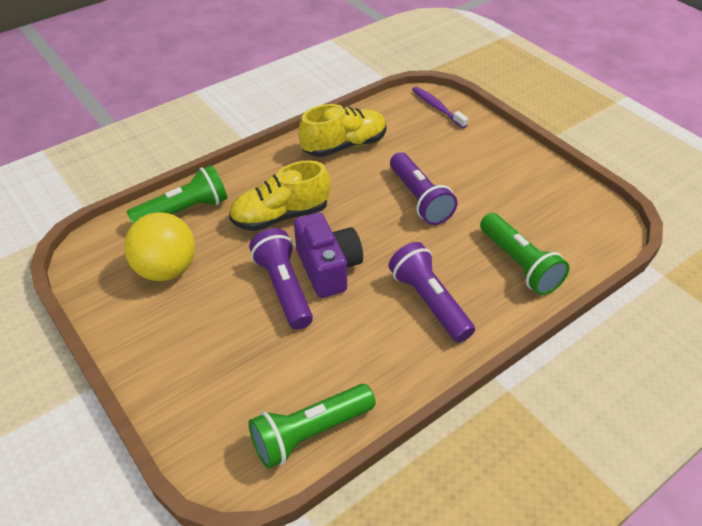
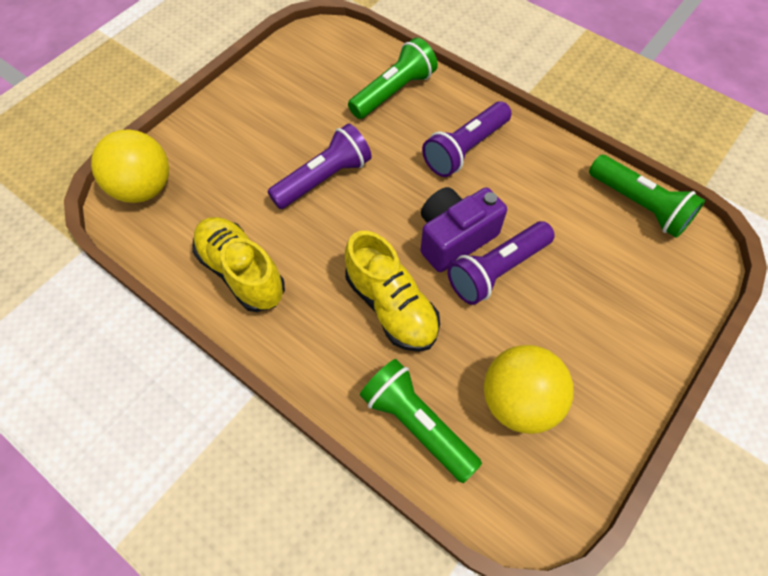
camera: 105 degrees left, 15 degrees up
purple toothbrush [412,87,468,128] -> yellow ball [91,129,169,203]

